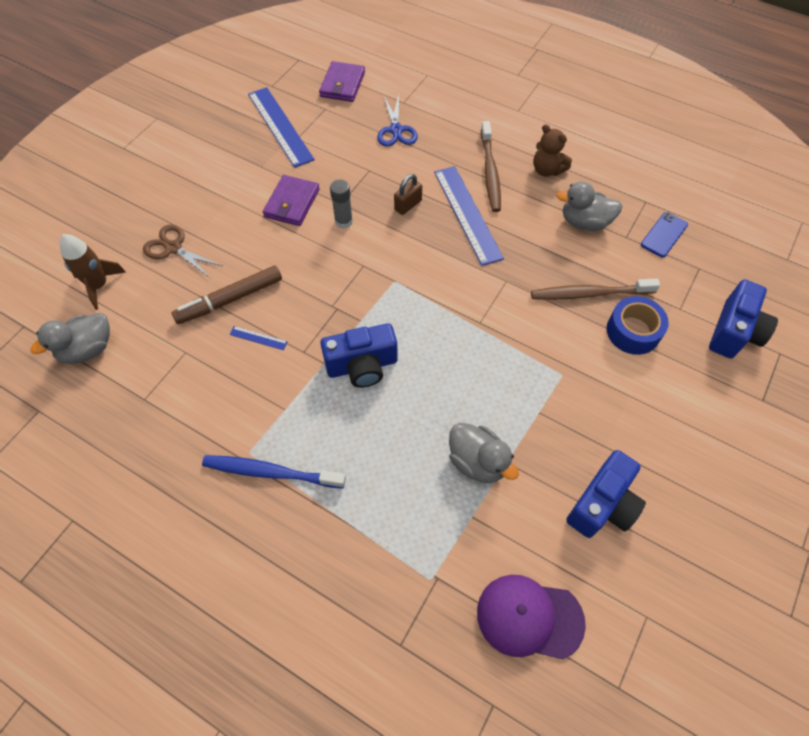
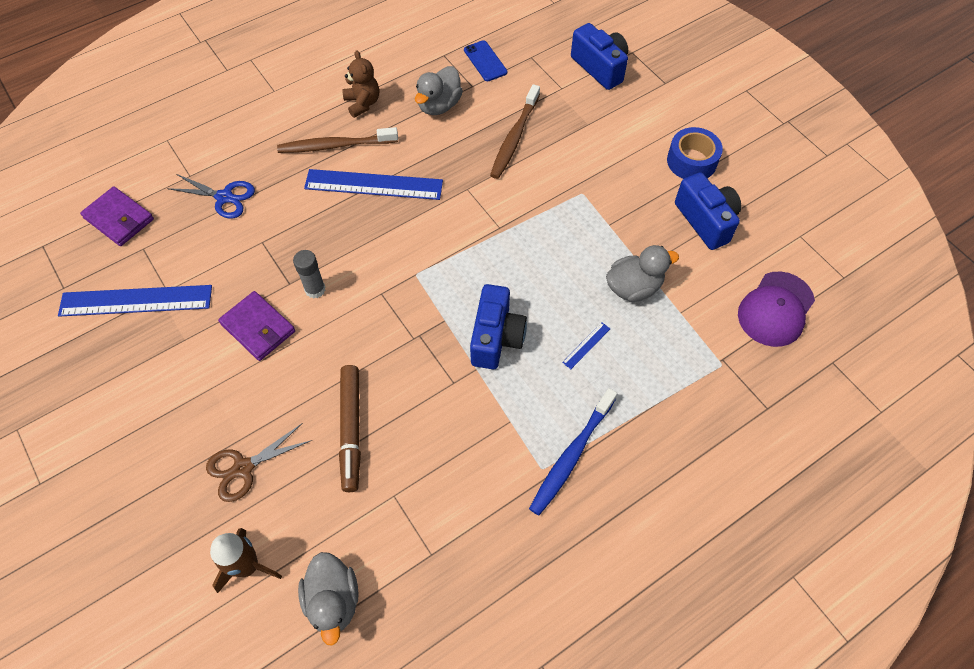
camera: 65 degrees left, 0 degrees up
blue ruler [230,326,288,350] -> blue ruler moved to [562,322,610,369]
brown padlock [394,174,422,215] -> none
brown toothbrush [481,121,501,212] -> brown toothbrush turned 150 degrees clockwise [277,127,398,153]
brown teddy bear [533,124,572,177] -> brown teddy bear turned 90 degrees counterclockwise [342,50,379,118]
blue tape [606,296,669,355] -> blue tape moved to [667,127,723,179]

